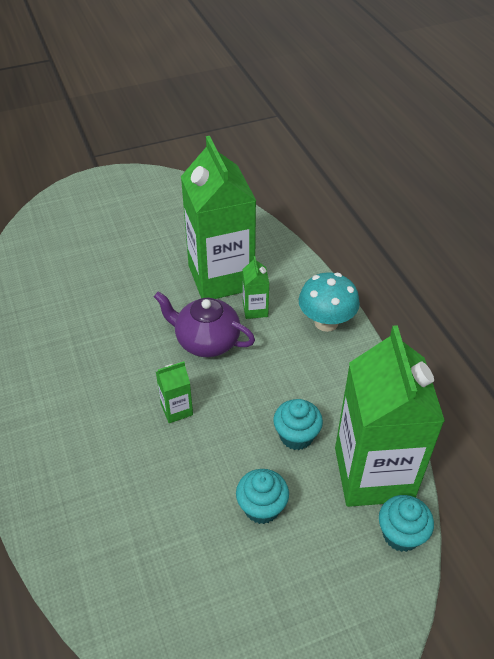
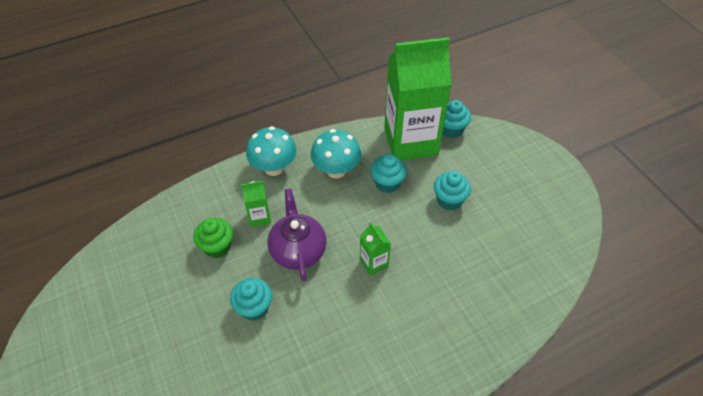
camera: 95 degrees left, 5 degrees up
purple teapot [154,291,255,357] -> purple teapot turned 150 degrees clockwise [268,188,327,281]
green carton [181,136,256,299] -> green cupcake [194,218,233,258]
none -> turquoise cupcake [230,278,272,321]
none -> turquoise mushroom [311,129,361,179]

